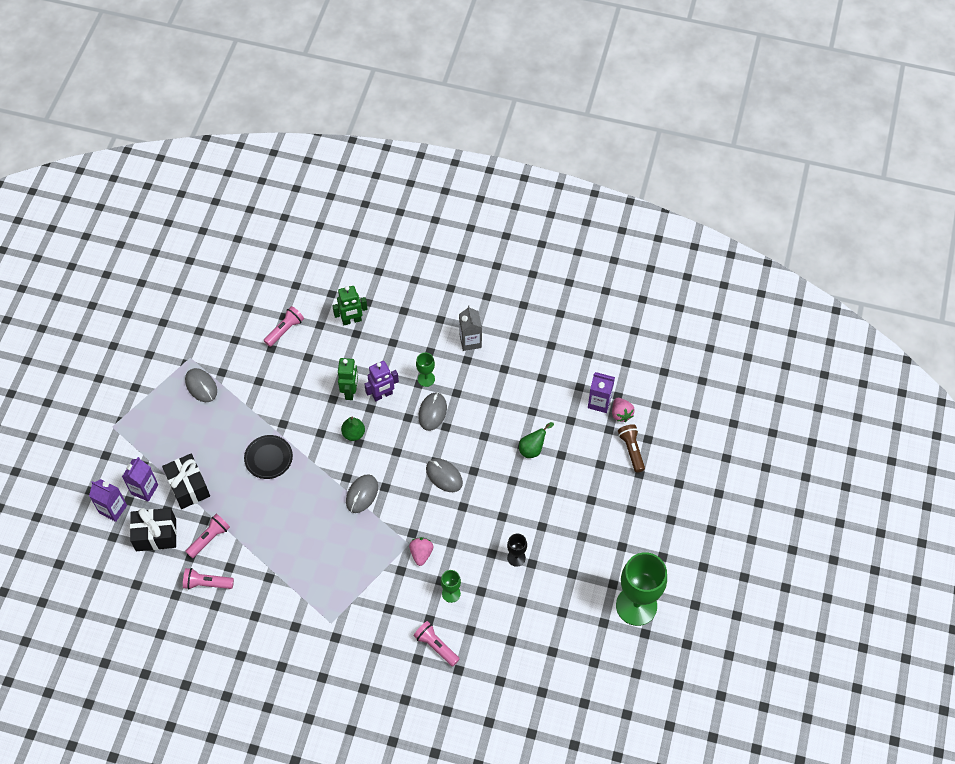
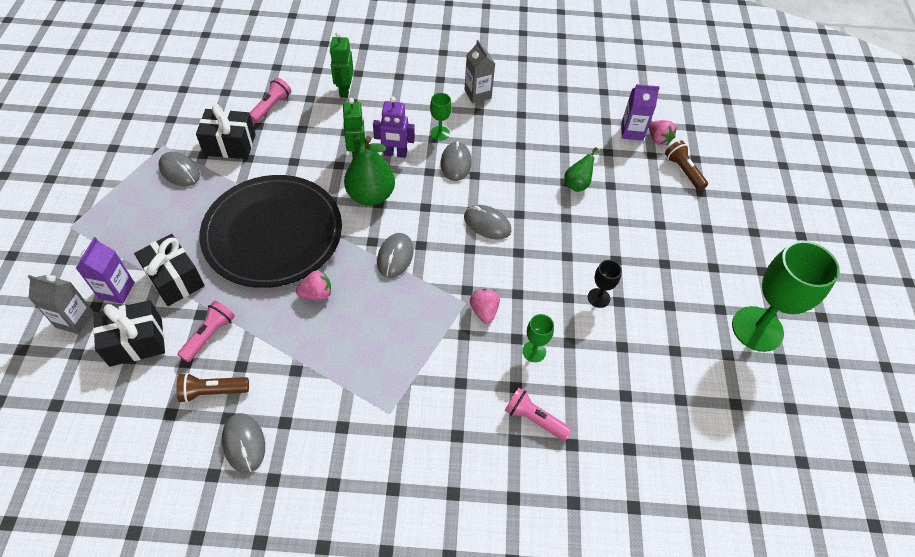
camera: 15 degrees left, 5 degrees down
purple carton [89,479,127,522] -> grey carton [27,275,94,334]
pink flashlight [183,568,234,590] -> brown flashlight [176,373,249,403]
black plate [244,435,293,479] -> black plate [199,175,342,288], size x2.34
green robot [332,286,368,325] -> green robot turned 120 degrees clockwise [330,32,353,98]
green pear [341,417,365,441] -> green pear [344,136,395,206], size x1.77
purple robot [364,361,399,401] -> purple robot turned 45 degrees clockwise [373,97,415,158]
none -> black gift [196,104,256,159]
none -> grey mouse [222,413,265,473]
none -> pink strawberry [296,271,331,300]

